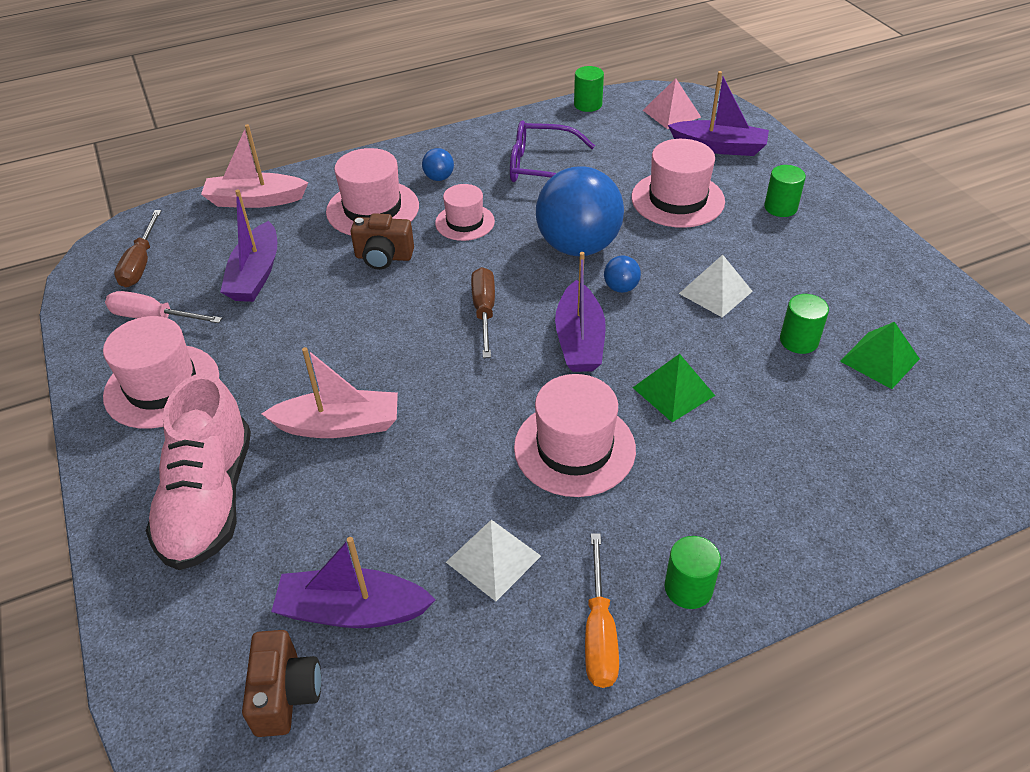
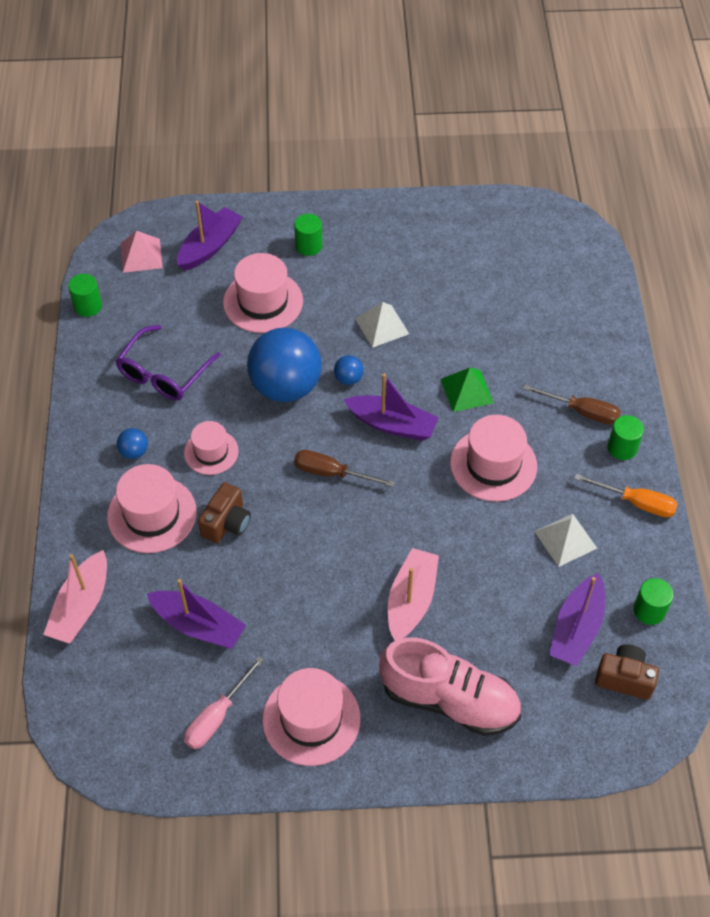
camera: 70 degrees left, 10 degrees up
brown screwdriver [114,210,161,287] -> brown screwdriver moved to [523,384,621,425]
green cylinder [780,294,829,354] -> green cylinder moved to [633,578,674,625]
green pyramid [840,322,920,389] -> none

